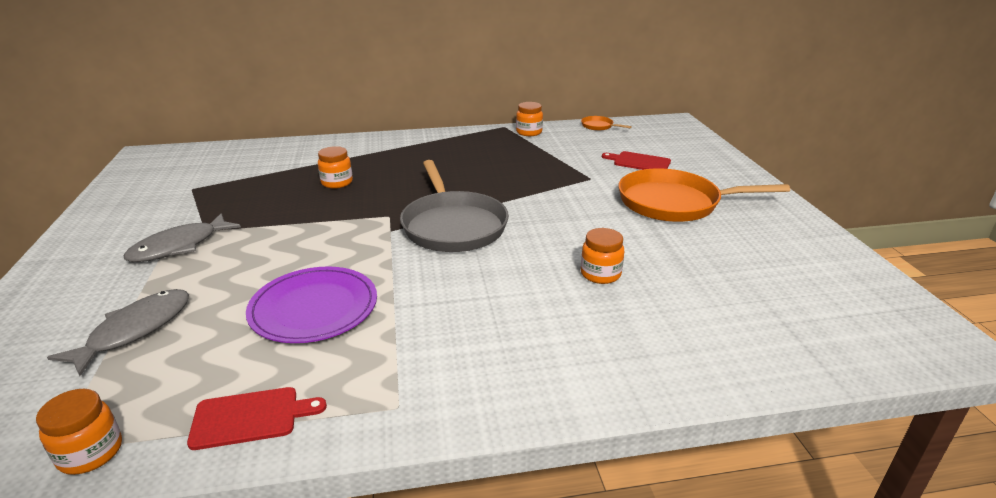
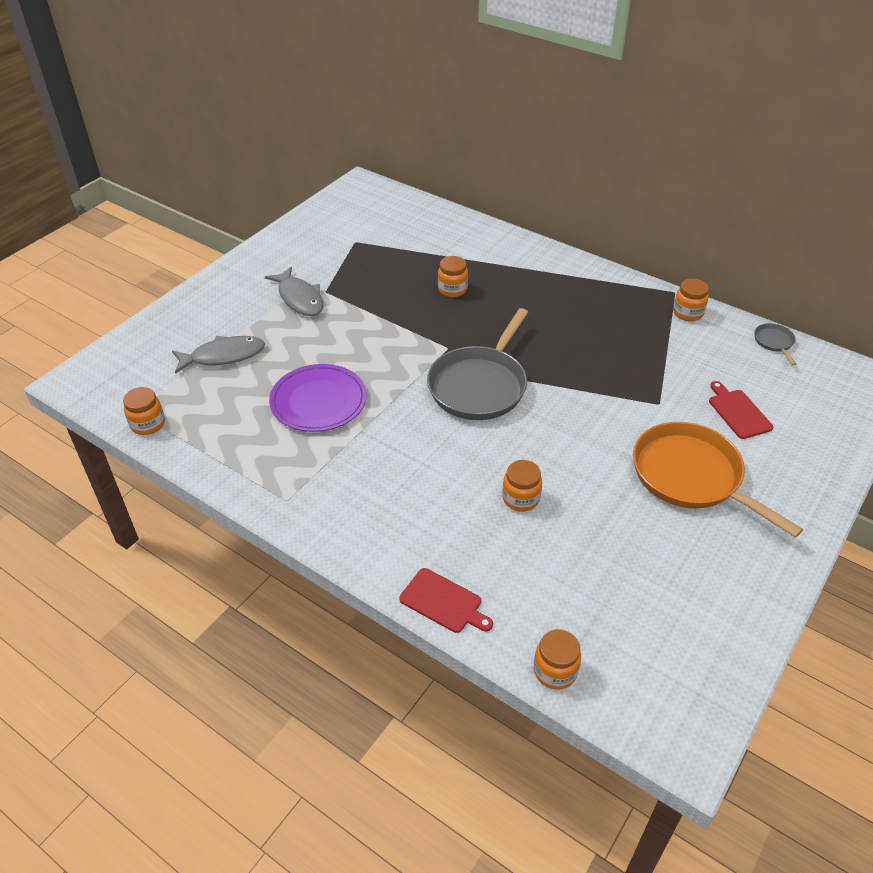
camera: 45 degrees right, 15 degrees up
grey fish [124,213,241,262] -> grey fish turned 120 degrees counterclockwise [265,267,323,316]
red cutting board [187,387,327,450] -> red cutting board moved to [399,568,493,633]
orange pan [581,116,632,131] -> grey pan [754,323,797,365]
none -> orange jar [534,629,581,690]

